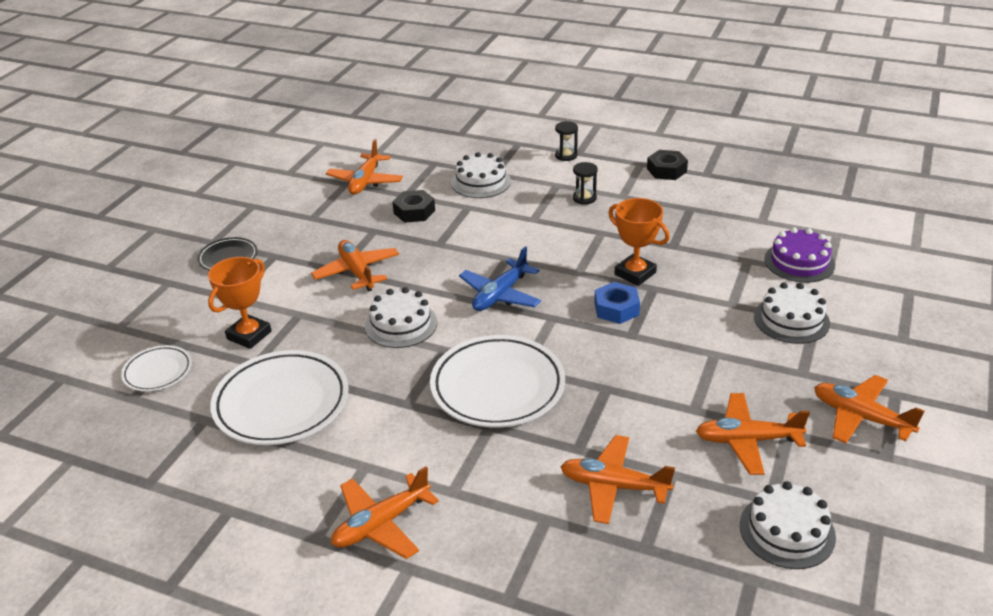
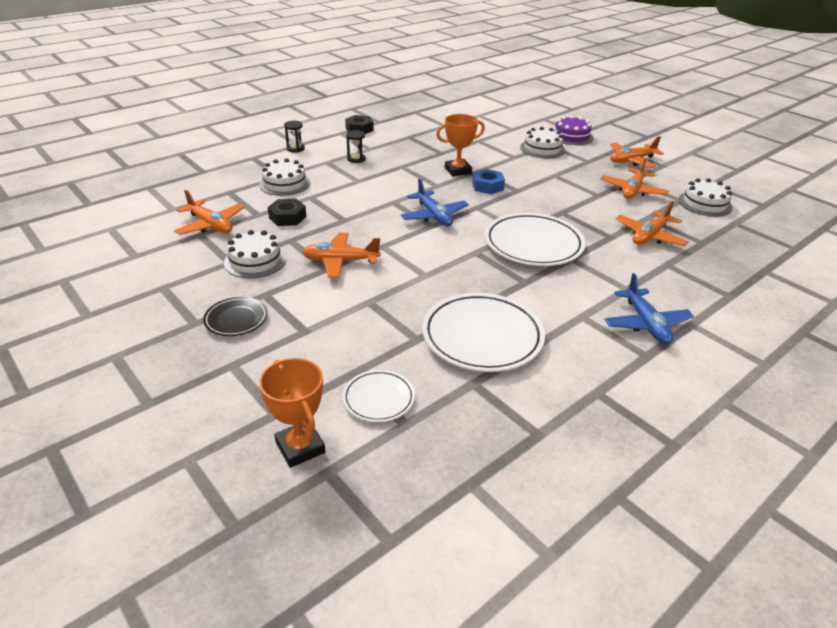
camera: 65 degrees left, 0 degrees up
orange trophy [208,257,272,349] -> orange trophy moved to [259,358,325,468]
orange plane [331,466,439,559] -> blue plane [604,273,694,345]
white cake [365,287,437,348] -> white cake moved to [224,230,287,278]
purple cake [764,227,835,283] -> purple cake moved to [554,115,594,145]

